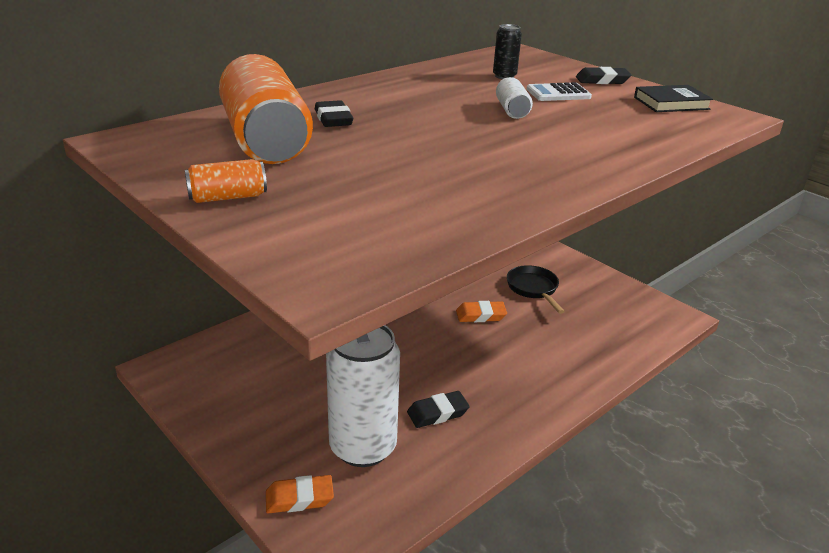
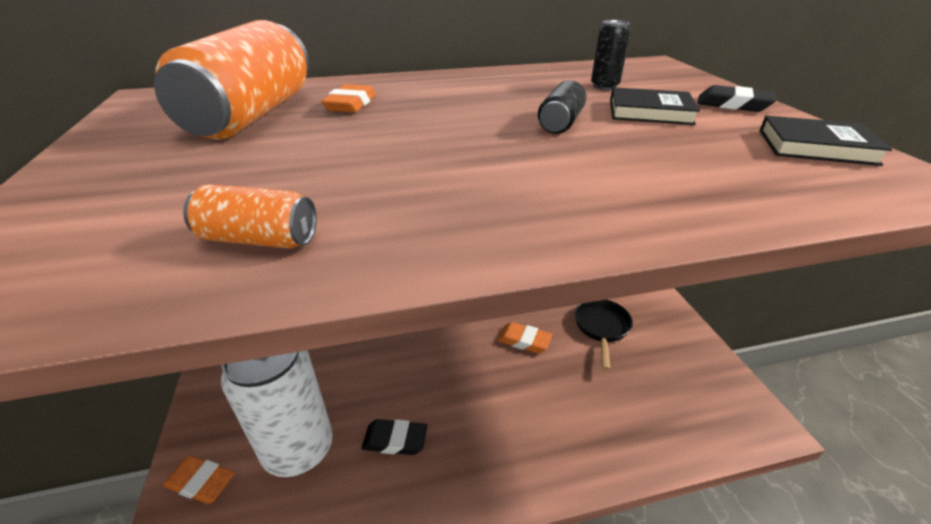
camera: 30 degrees right, 5 degrees up
orange can [185,159,267,203] -> orange can moved to [183,184,317,249]
black eraser [315,100,353,127] -> orange eraser [321,84,376,112]
white can [496,77,533,119] -> black can [538,80,586,134]
white calculator [527,82,592,101] -> black book [610,87,700,125]

